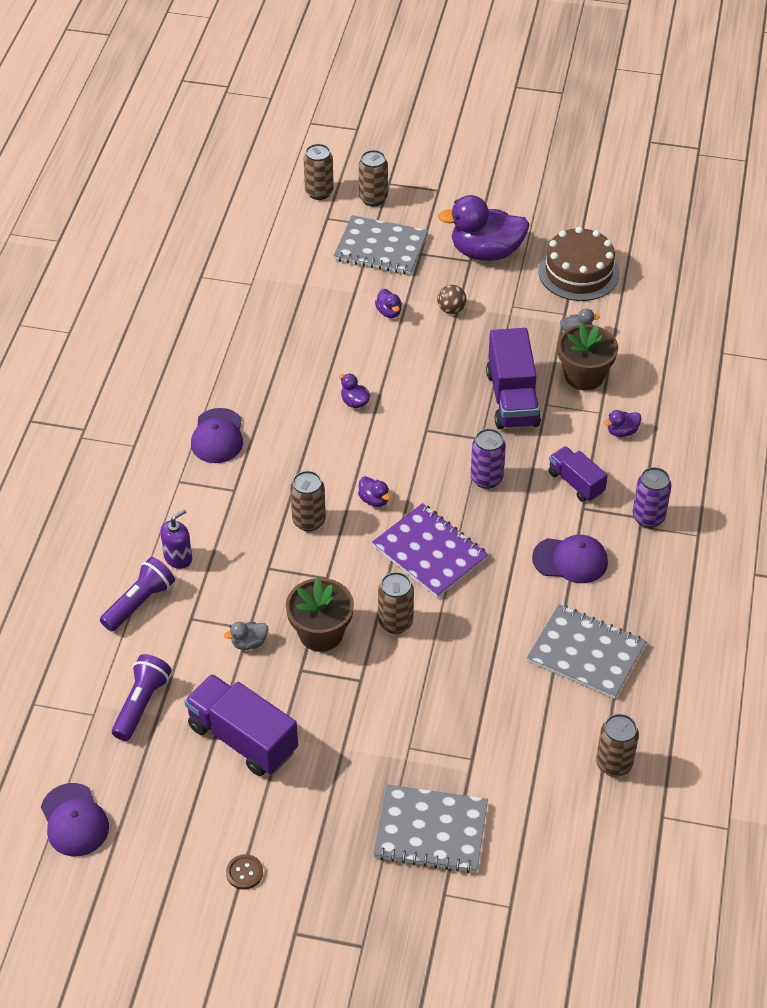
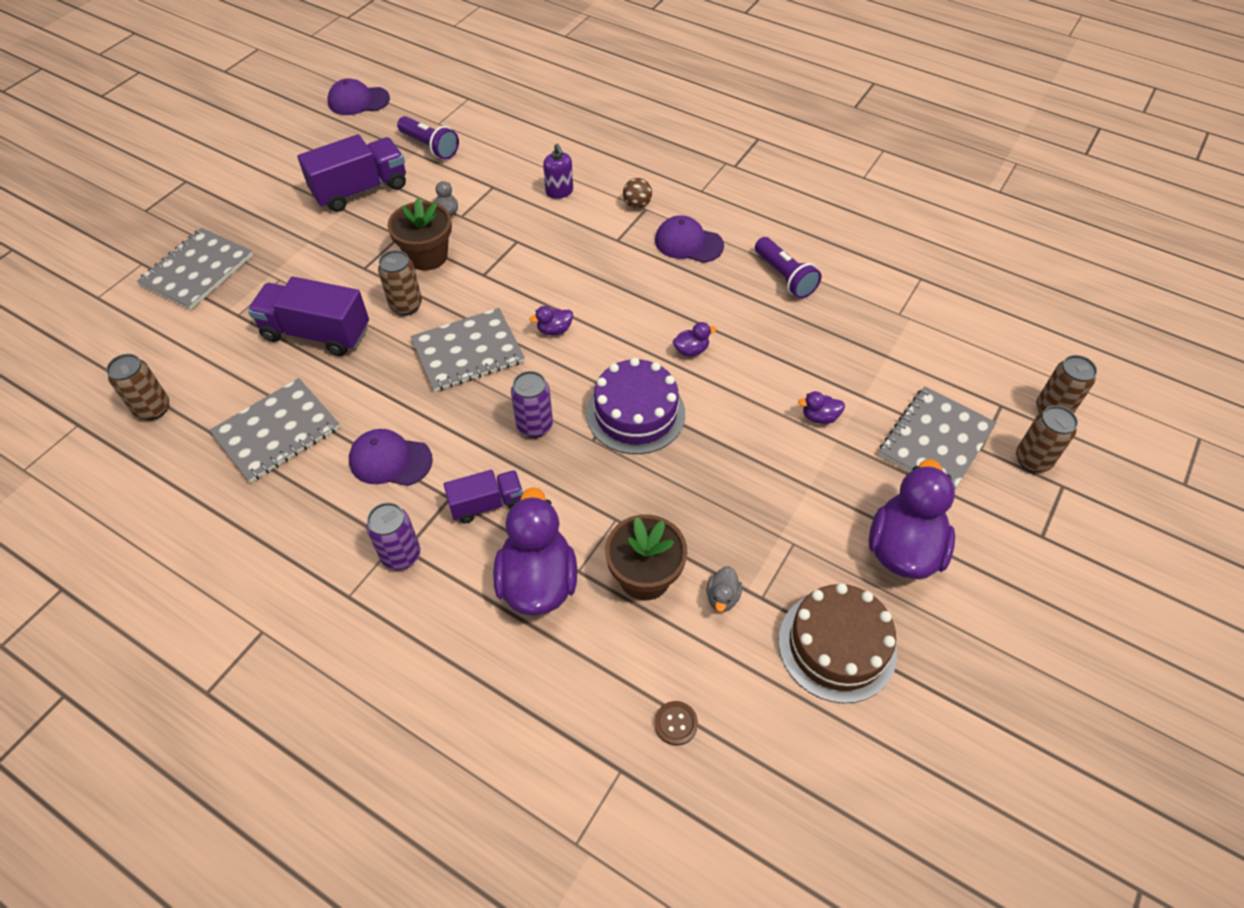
camera: 110 degrees right, 5 degrees up
purple flashlight [100,557,175,632] -> purple flashlight moved to [755,237,822,299]
brown button [226,854,263,890] -> brown button moved to [654,701,698,745]
brown can [290,471,326,531] -> none
purple notebook [372,503,488,598] -> grey notebook [410,308,525,392]
brown ball [437,285,466,314] -> brown ball moved to [623,178,652,209]
purple truck [486,328,541,429] -> purple truck moved to [248,277,369,356]
purple cap [532,535,608,583] -> purple cap turned 75 degrees clockwise [349,429,433,486]
purple duck [604,410,642,437] -> purple duck [493,487,577,616], size x2.37
none -> purple cake [586,358,685,454]

